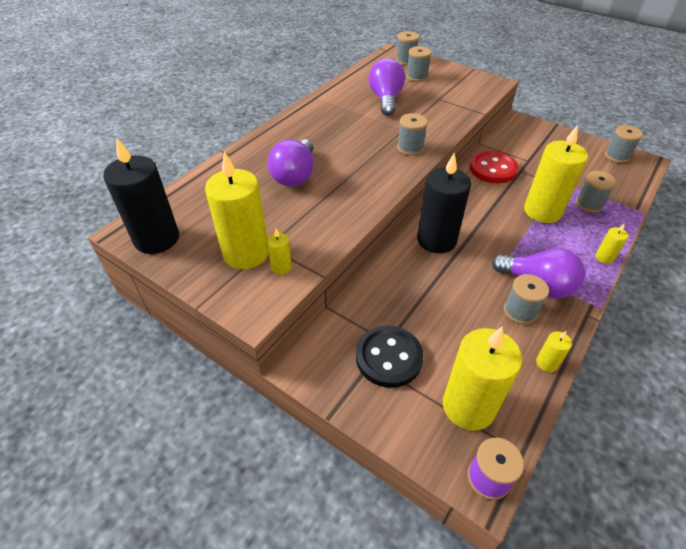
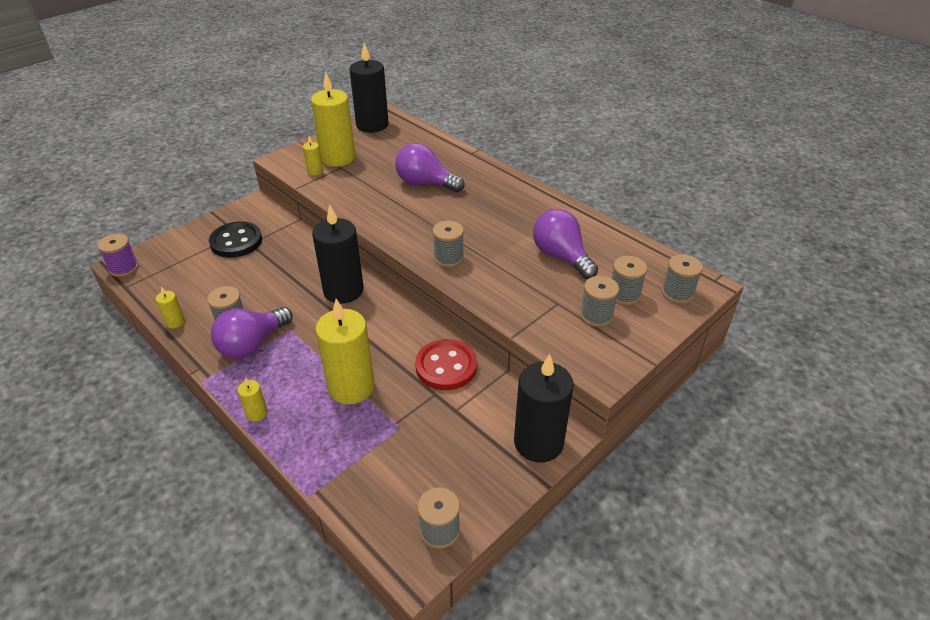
camera: 100 degrees right, 5 degrees down
purple light bulb [369,58,405,116] -> purple light bulb turned 135 degrees counterclockwise [533,209,598,279]
yellow candle [443,327,523,431] -> none
grey spool [576,171,616,213] -> grey spool moved to [580,276,619,327]
none -> black candle [514,354,574,463]

